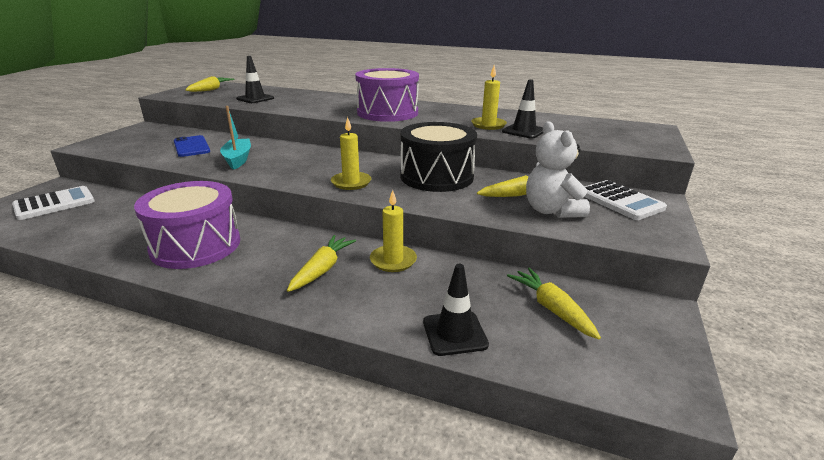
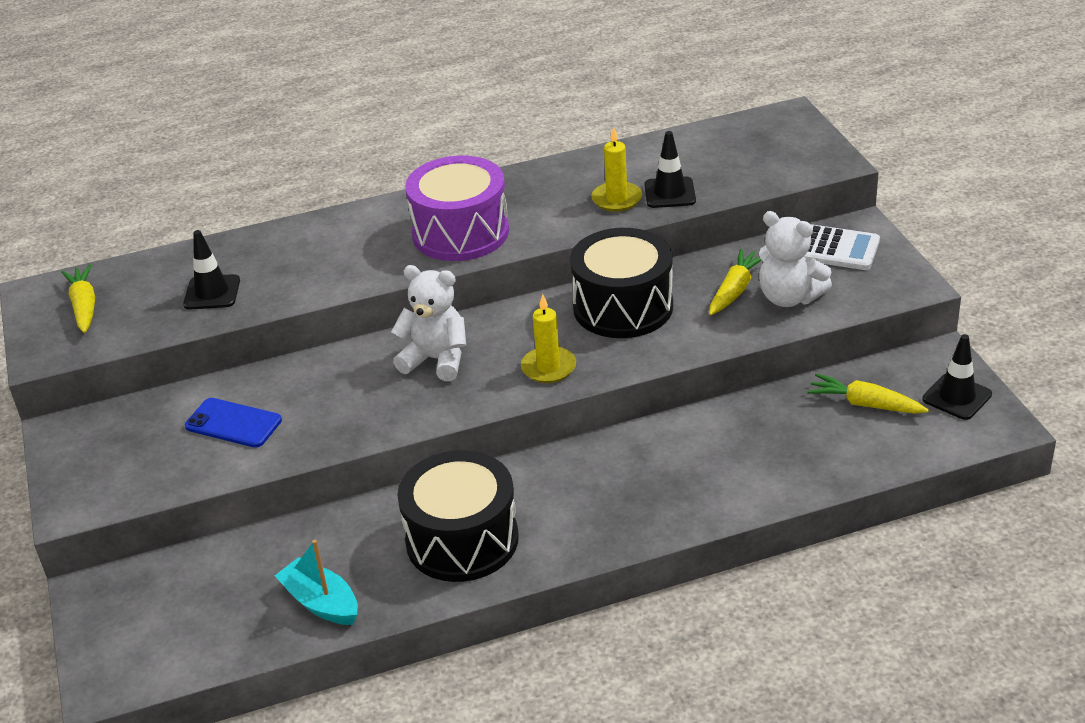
camera: 35 degrees left, 10 degrees up
white calculator [12,186,95,220] -> none
purple drum [134,181,240,269] -> black drum [397,450,519,582]
turquoise boat [220,106,251,169] -> turquoise boat moved to [275,540,358,625]
yellow carrot [287,235,356,292] -> none
yellow candle [370,190,417,272] -> none
black traffic cone [423,264,489,356] -> black traffic cone moved to [923,334,992,420]
none -> white teddy bear [391,265,466,381]

